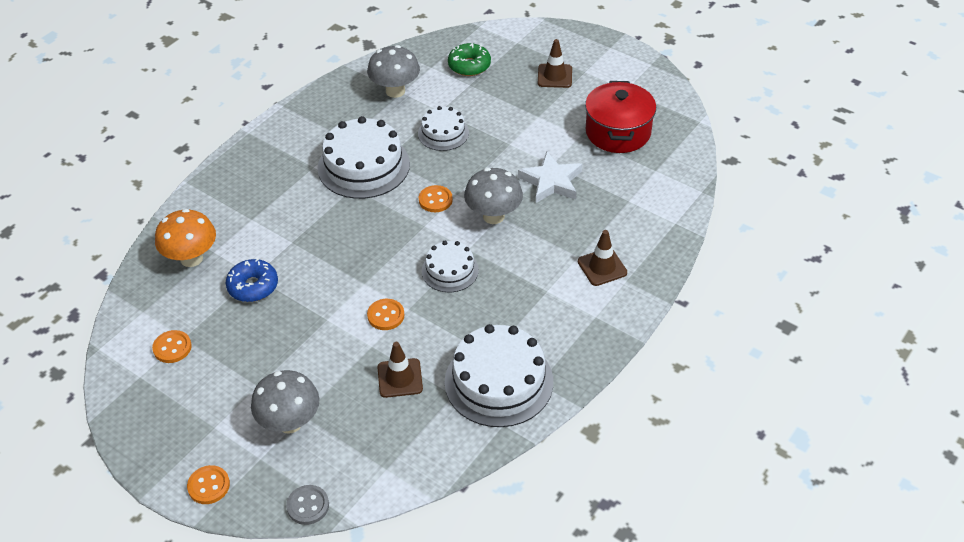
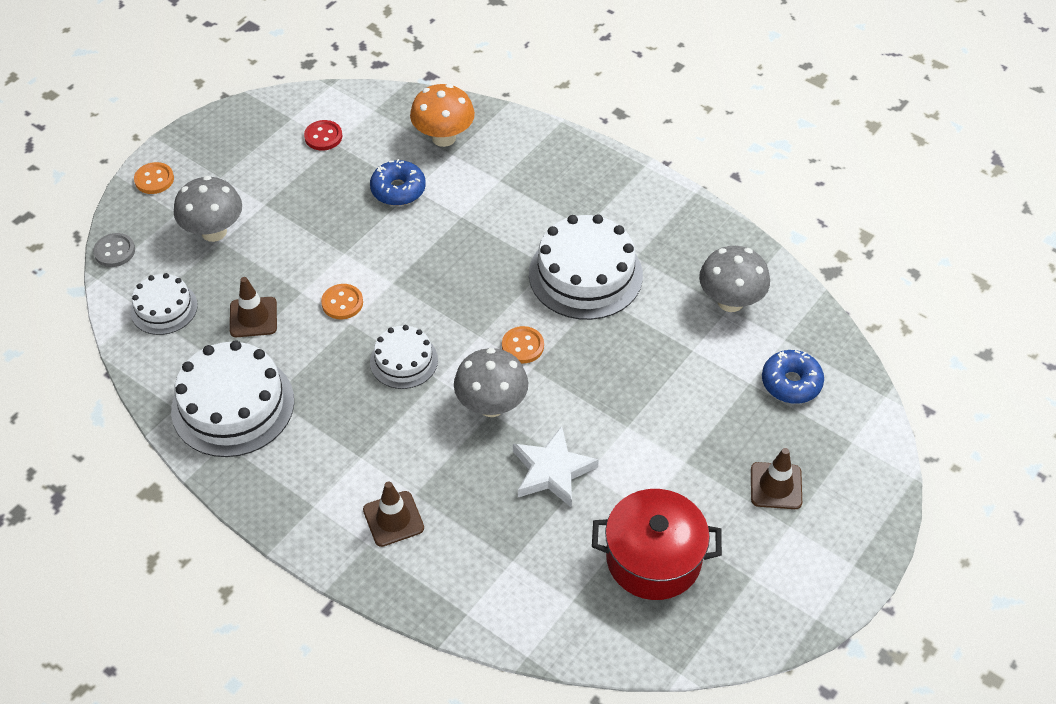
camera: 90 degrees right, 5 degrees up
orange button [152,330,192,363] -> red button [304,120,342,151]
white cake [418,106,469,151] -> white cake moved to [131,273,198,335]
green donut [448,43,491,76] -> blue donut [762,350,824,404]

